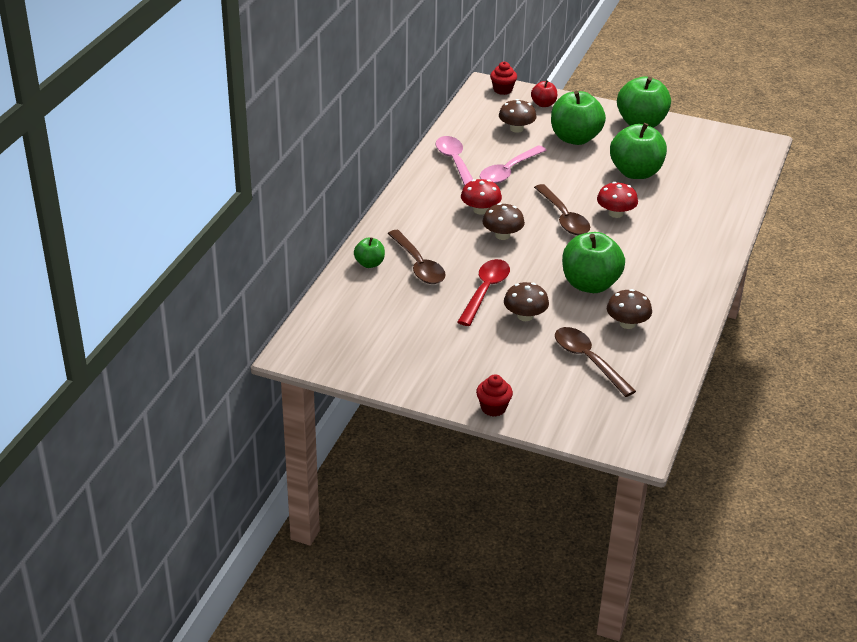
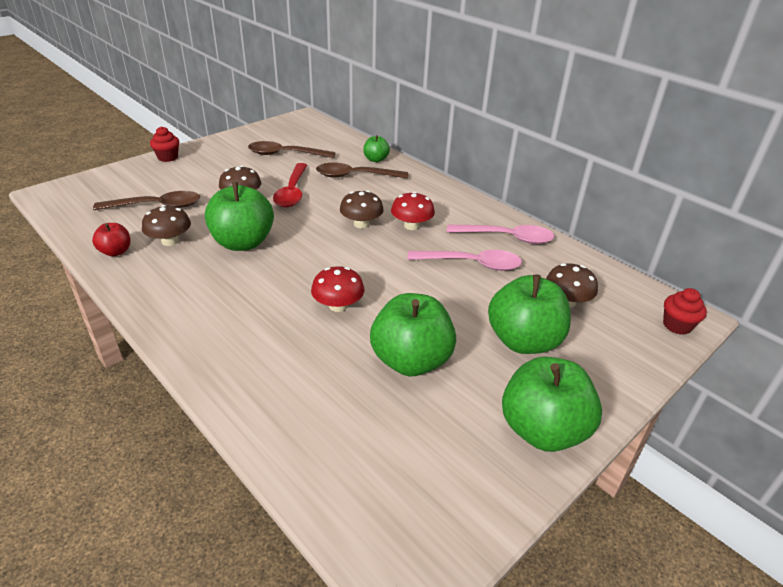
camera: 115 degrees right, 0 degrees up
red spoon [458,259,510,326] -> red spoon turned 45 degrees clockwise [273,163,307,207]
pink spoon [480,145,547,184] -> pink spoon turned 120 degrees clockwise [407,250,522,271]
red apple [531,80,557,107] -> red apple moved to [92,223,130,257]
brown spoon [534,184,590,235] -> brown spoon moved to [248,141,336,158]

